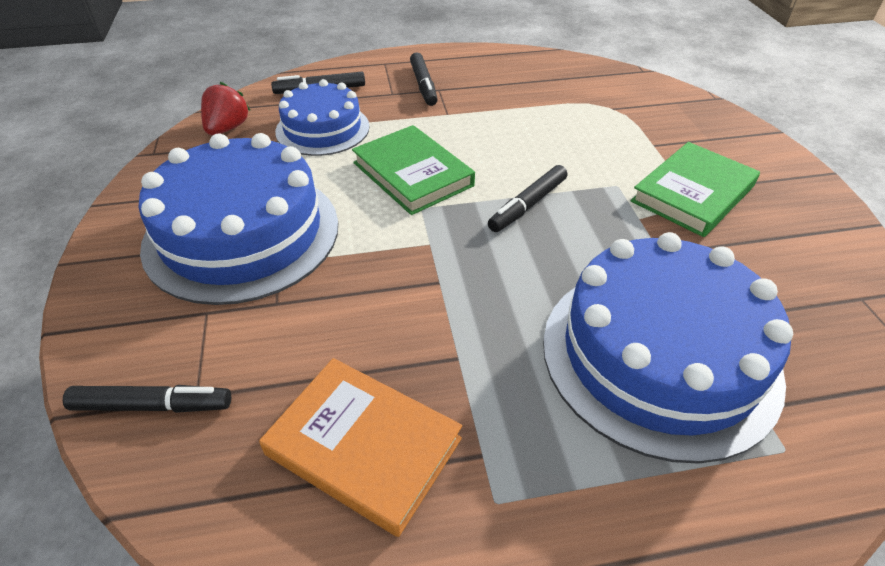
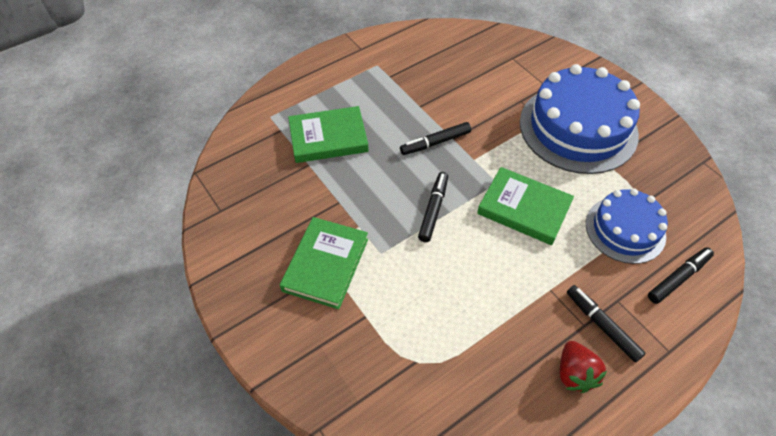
camera: 155 degrees right, 10 degrees up
black marker [62,385,231,413] -> black marker moved to [400,122,471,155]
red strawberry [201,82,251,135] -> red strawberry moved to [560,341,607,393]
orange book [259,358,462,537] -> none
blue cake [543,232,793,464] -> green book [288,106,369,163]

